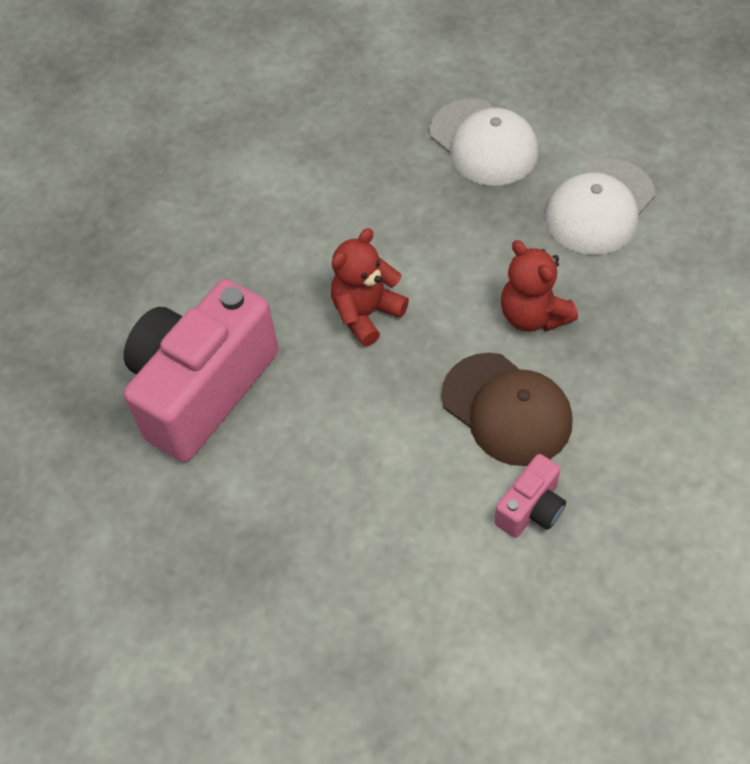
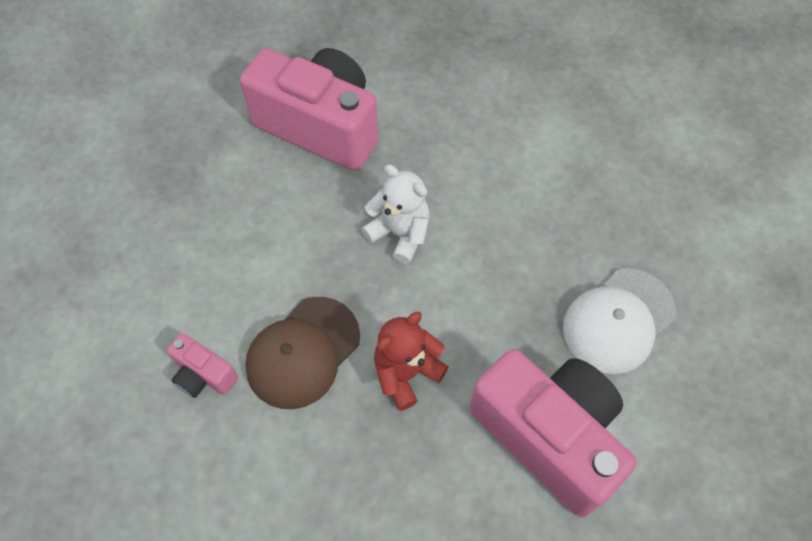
camera: 80 degrees right, 5 degrees up
red teddy bear [331,228,409,346] -> white teddy bear [362,165,430,264]
white cap [545,159,655,255] -> pink camera [469,349,637,518]

